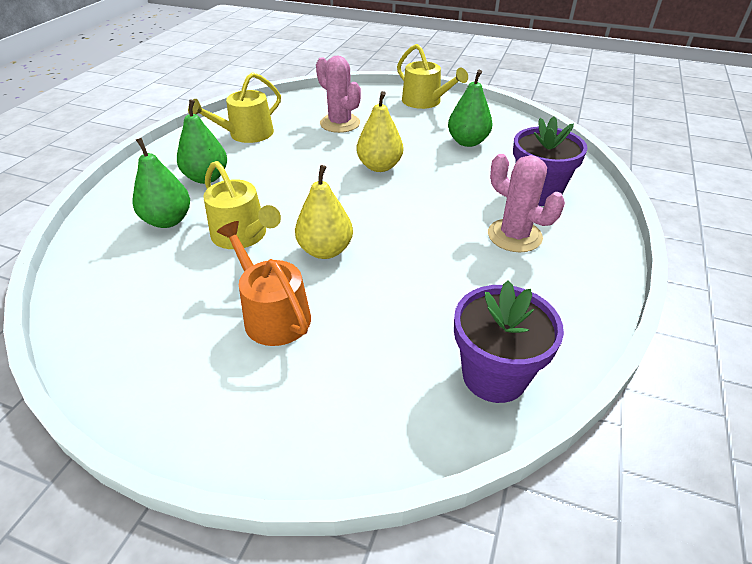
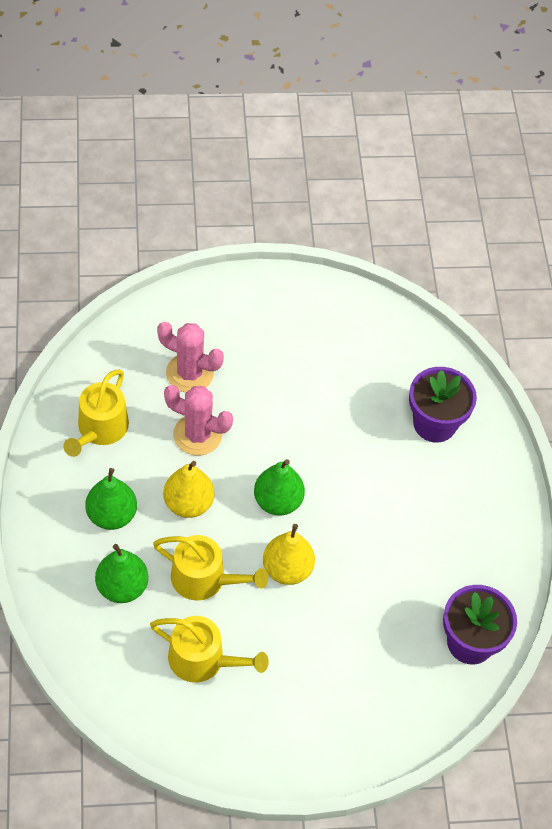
camera: 30 degrees left, 15 degrees up
orange watering can [217,221,311,346] -> none
yellow pear [357,91,403,172] -> yellow pear moved to [163,461,214,518]
yellow watering can [397,44,468,109] -> yellow watering can moved to [150,616,269,683]
green pear [448,70,492,147] -> green pear moved to [254,459,305,515]
pink cactus [488,154,565,252] -> pink cactus moved to [164,385,233,456]

